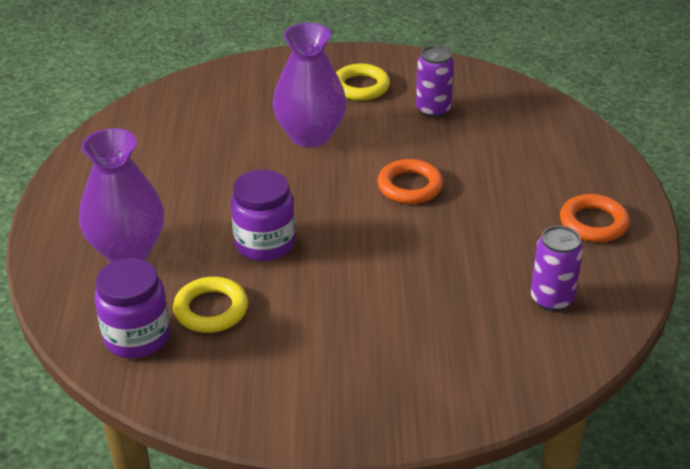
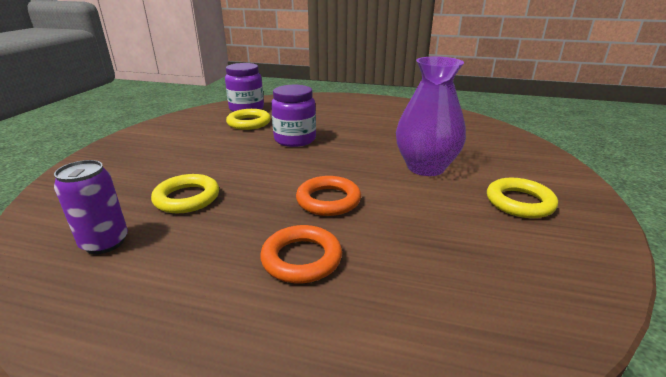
camera: 105 degrees right, 10 degrees down
purple vase [79,128,164,262] -> none
purple can [416,46,454,118] -> none
orange ring [560,194,630,242] -> orange ring moved to [260,225,342,283]
none -> yellow ring [151,174,219,213]

